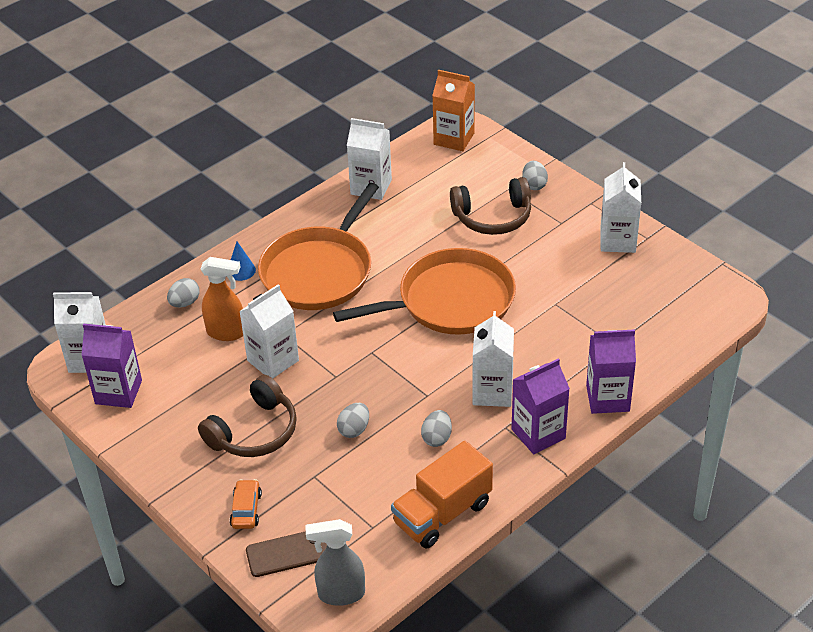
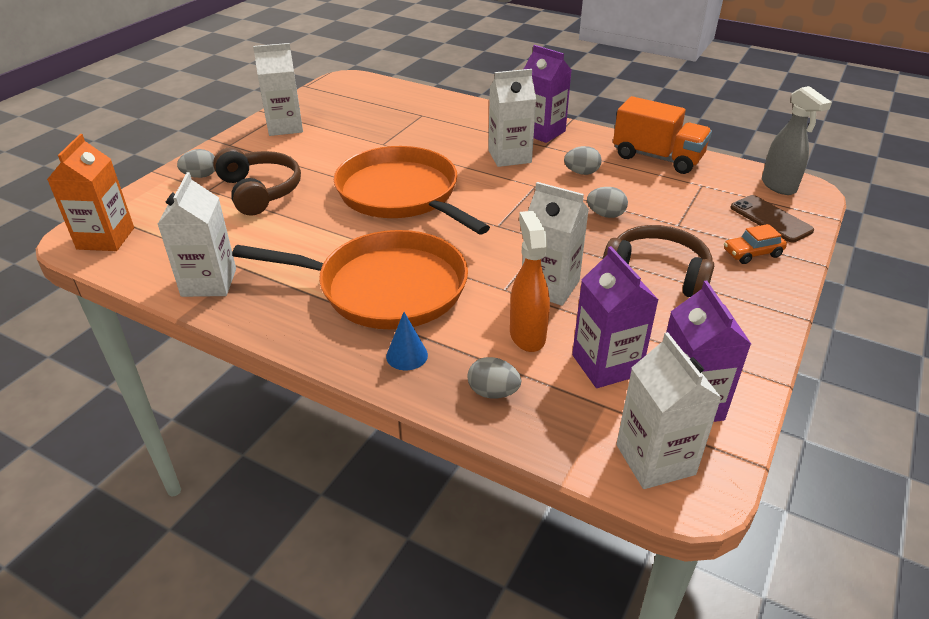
camera: 110 degrees left, 5 degrees down
purple carton [586,329,636,414] -> purple carton moved to [572,246,658,388]

